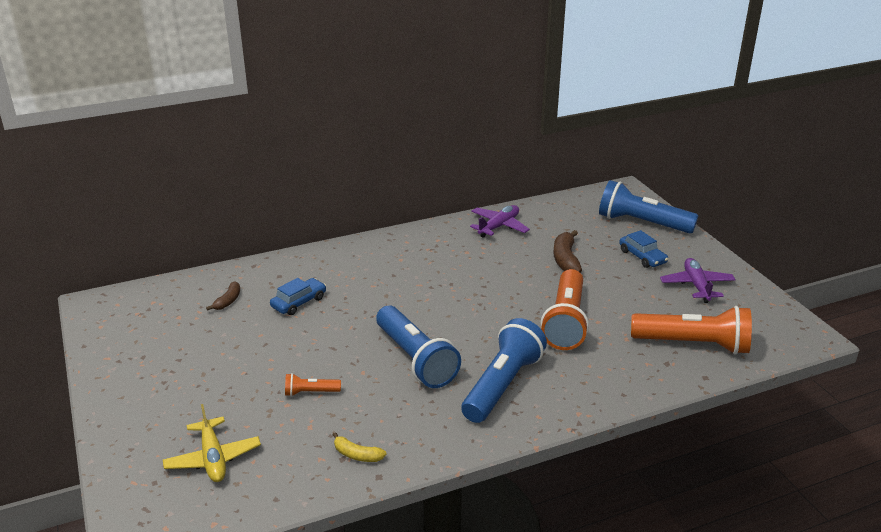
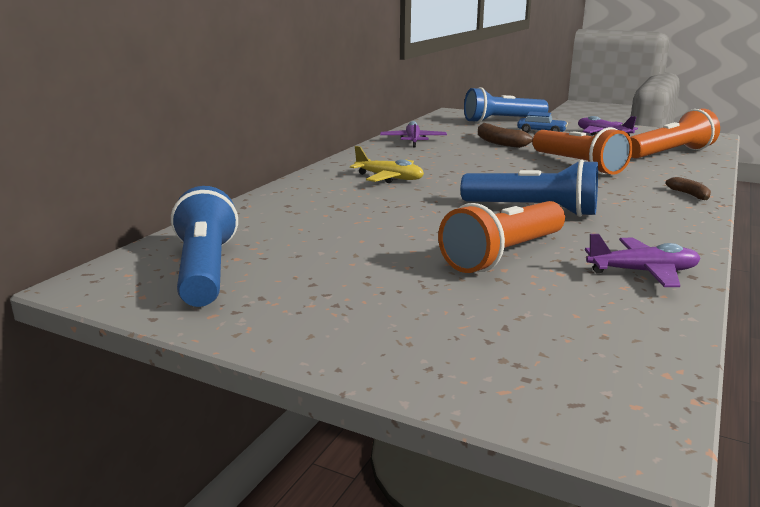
camera: 40 degrees left, 10 degrees down
yellow plane [163,404,261,482] -> yellow plane moved to [350,146,424,183]
brown banana [206,281,240,311] -> brown banana moved to [665,177,711,200]
blue car [270,278,326,315] -> none
orange flashlight [285,373,341,397] -> orange flashlight [438,201,565,273], size x2.22
yellow banana [333,432,387,462] -> purple plane [585,234,701,287]
blue flashlight [461,318,547,423] -> blue flashlight moved to [171,186,238,307]

